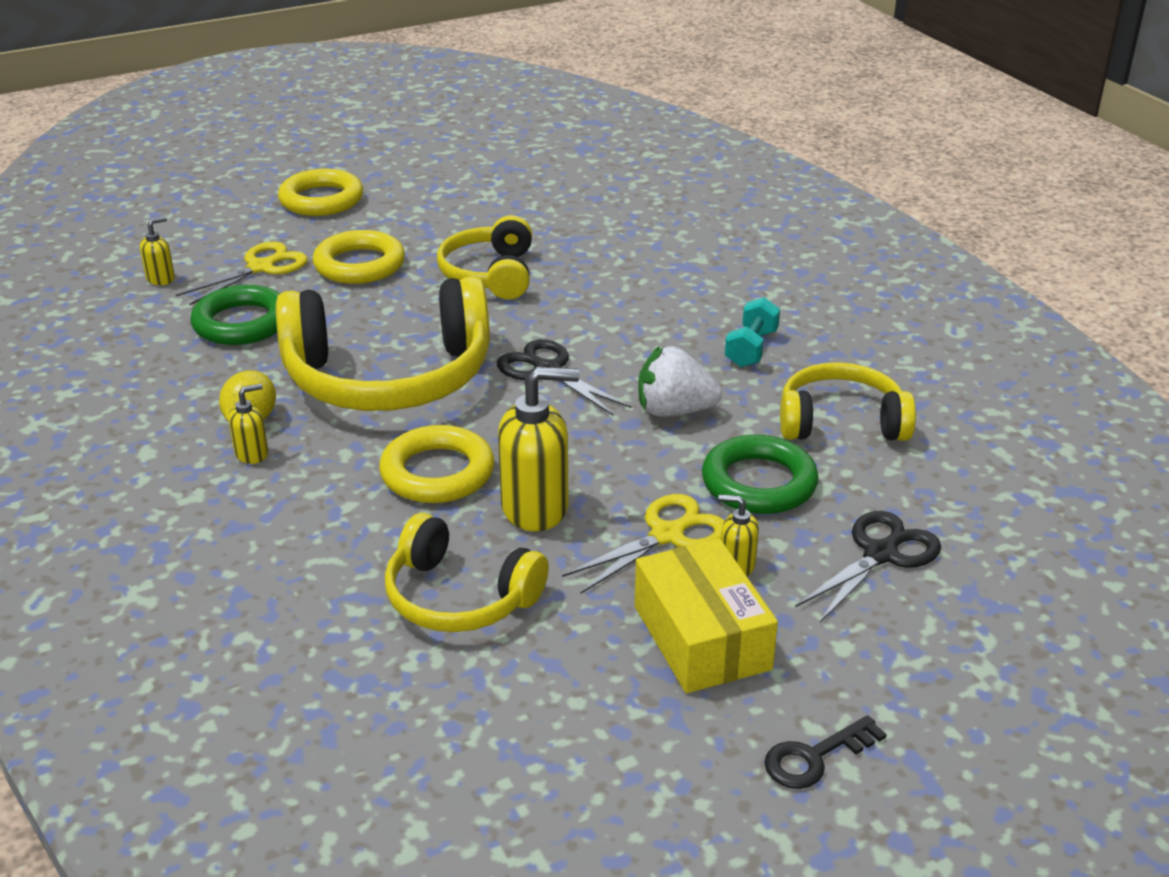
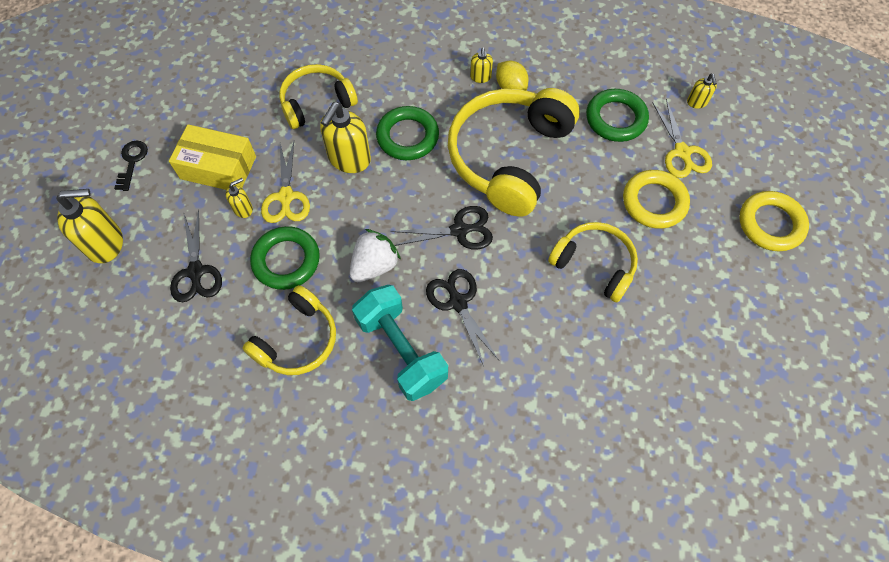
camera: 125 degrees right, 30 degrees up
yellow ring [379,425,495,503] -> green ring [376,106,439,160]
turquoise dumbbell [725,297,780,367] -> turquoise dumbbell [352,285,448,401], size x1.85
none -> yellow soap dispenser [56,189,123,263]
none -> black scissors [426,269,499,366]

